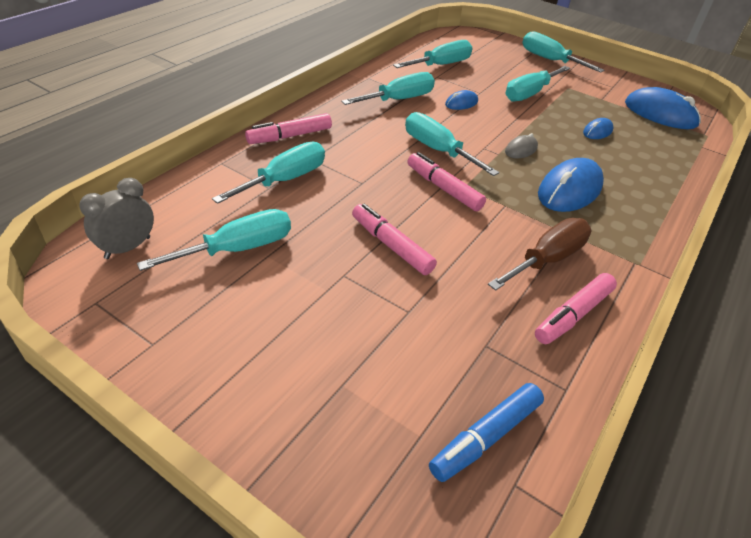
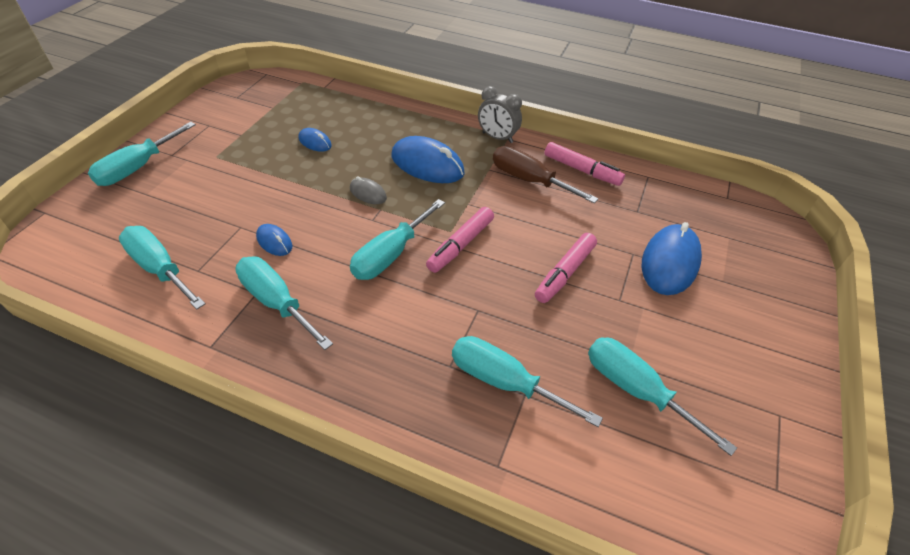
camera: 100 degrees left, 5 degrees up
grey clock [79,178,154,259] -> grey clock moved to [478,86,522,143]
pink marker [245,113,332,144] -> none
blue marker [429,383,544,482] -> none
turquoise screwdriver [506,66,570,102] -> none
blue mouse [625,87,701,129] -> blue mouse moved to [642,222,702,295]

